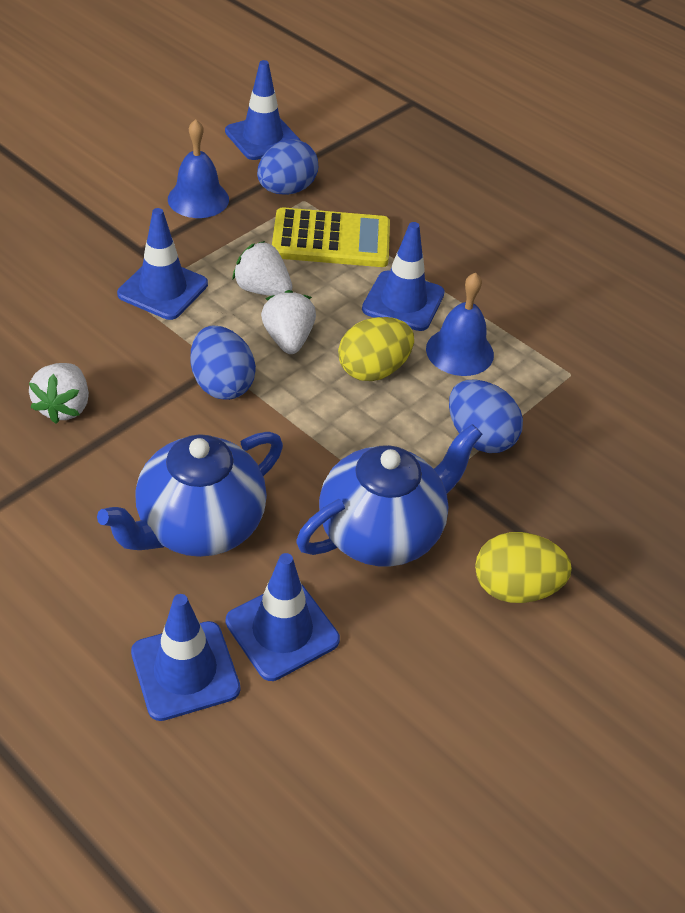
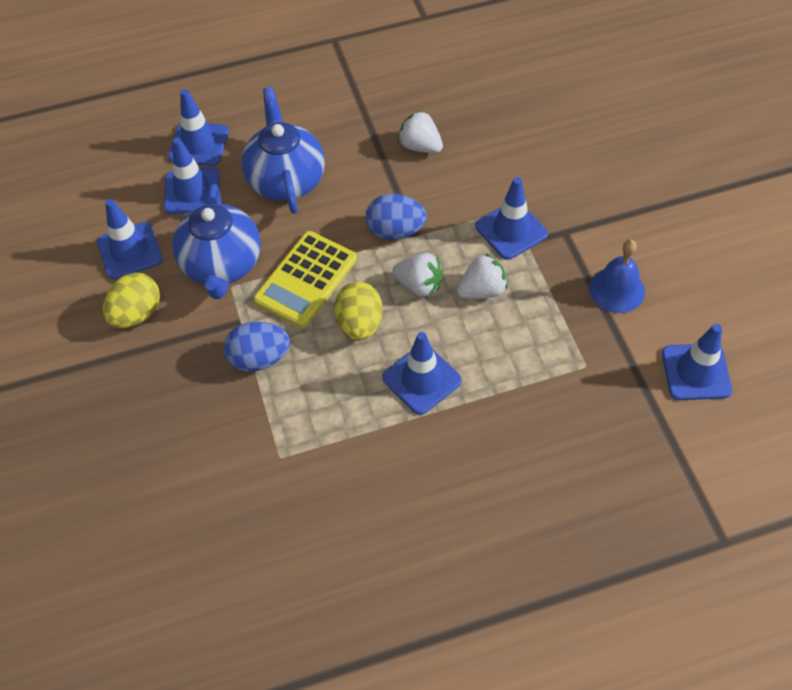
camera: 125 degrees right, 10 degrees up
blue egg [257,139,318,195] -> none
yellow calculator [272,207,390,267] -> yellow calculator moved to [253,231,357,328]
blue bell [426,272,494,376] -> none
none -> blue traffic cone [97,199,163,279]

